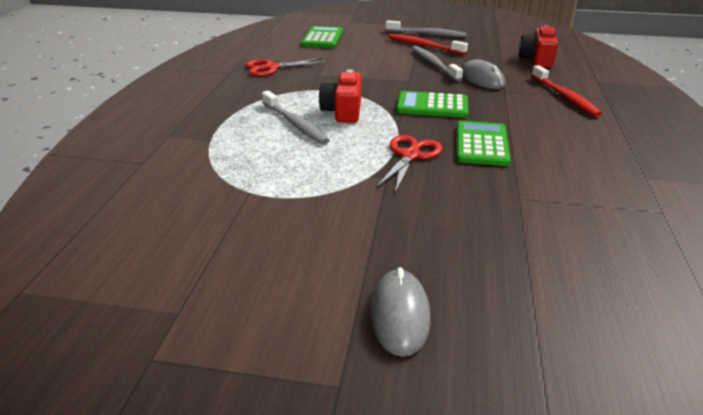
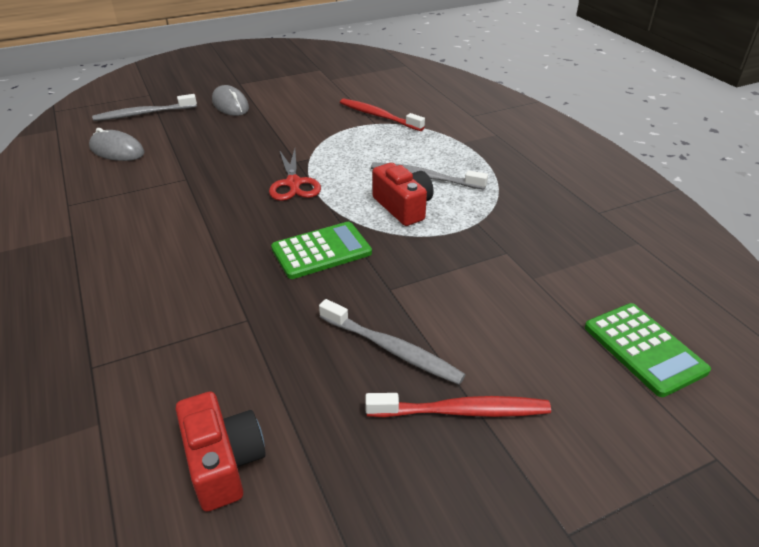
camera: 145 degrees right, 5 degrees up
red scissors [245,58,326,76] -> none
grey toothbrush [385,20,467,37] -> grey toothbrush moved to [92,94,197,121]
green calculator [457,121,511,166] -> none
grey mouse [462,59,505,89] -> grey mouse moved to [89,128,145,161]
red toothbrush [531,65,602,117] -> red toothbrush moved to [340,99,425,131]

